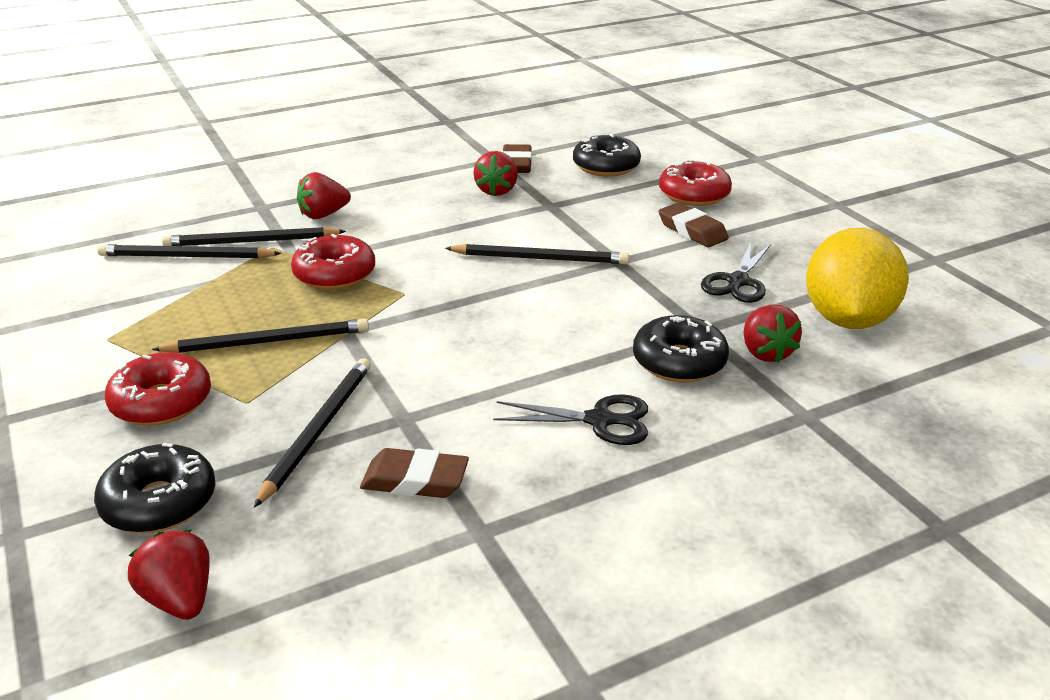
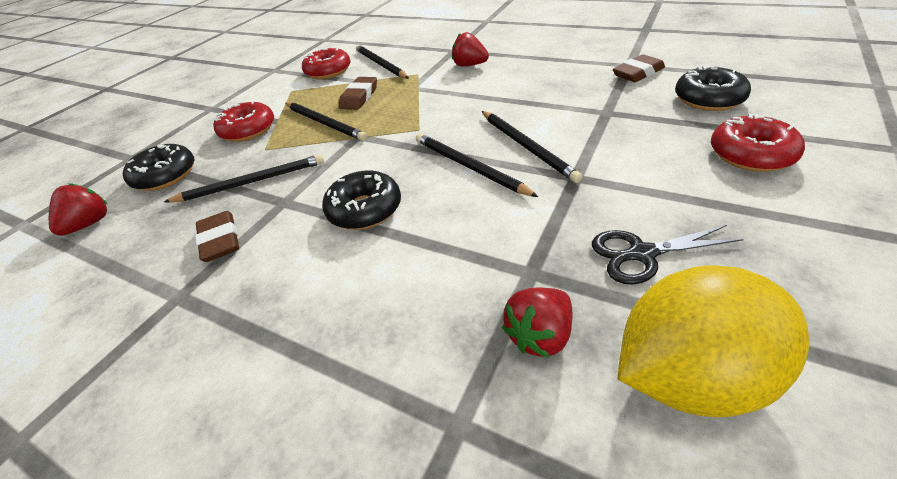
camera: 60 degrees right, 10 degrees up
black pencil [162,227,346,246] -> black pencil moved to [416,133,538,197]
red donut [291,234,375,290] -> red donut moved to [302,47,351,79]
red strawberry [473,151,518,196] -> none
black scissors [493,394,648,445] -> none
black donut [633,315,729,383] -> black donut moved to [322,171,401,230]
brown eraser [658,202,729,247] -> brown eraser moved to [339,77,377,110]

